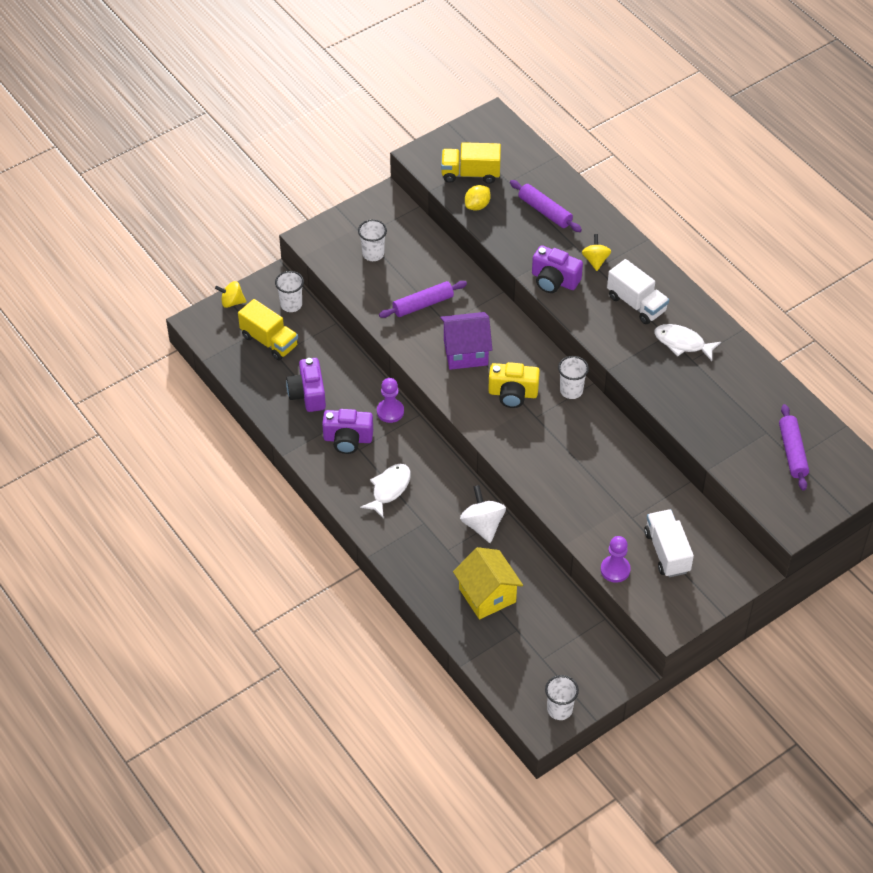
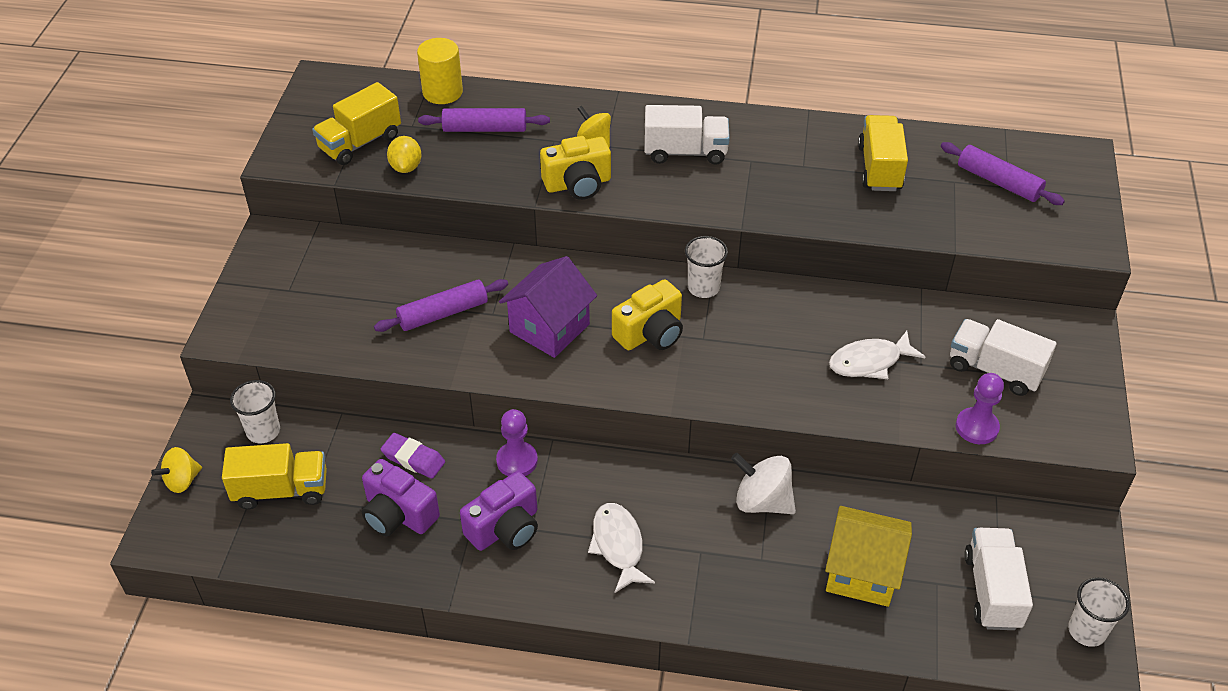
camera: 45 degrees left, 5 degrees down
white cup [358,220,387,261] -> none
purple rolling pin [379,281,467,318] -> purple rolling pin turned 45 degrees clockwise [374,279,508,332]
purple camera [532,245,583,293] -> yellow camera [540,136,611,200]
white fish [654,324,721,361] -> white fish moved to [829,331,925,379]
none -> purple eraser [381,433,445,479]
none -> yellow cylinder [417,38,463,104]
none -> yellow truck [858,115,908,191]
none -> white truck [964,528,1033,630]

